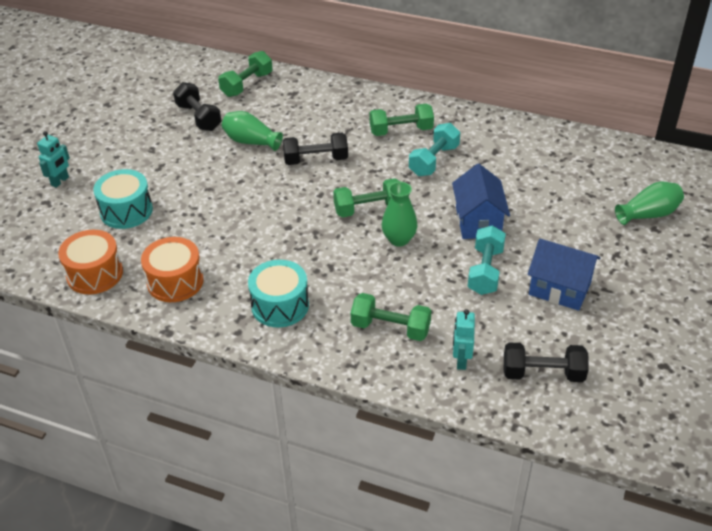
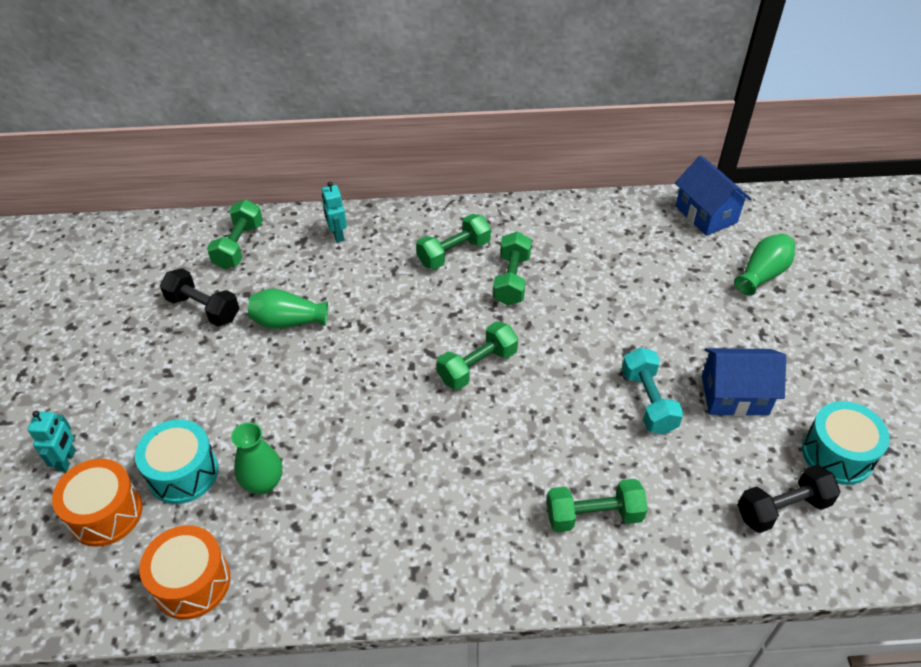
camera: 25 degrees left, 5 degrees up
orange drum [141,237,204,302] -> orange drum moved to [52,459,143,547]
turquoise drum [248,260,309,327] -> turquoise drum moved to [802,401,890,485]
black dumbbell [283,133,348,165] -> none
green vase [382,182,418,246] -> green vase moved to [231,422,283,494]
turquoise dumbbell [409,123,460,176] -> green dumbbell [493,231,532,306]
blue house [452,164,510,239] -> blue house moved to [675,156,751,236]
turquoise robot [453,309,475,370] -> turquoise robot moved to [322,182,347,243]

